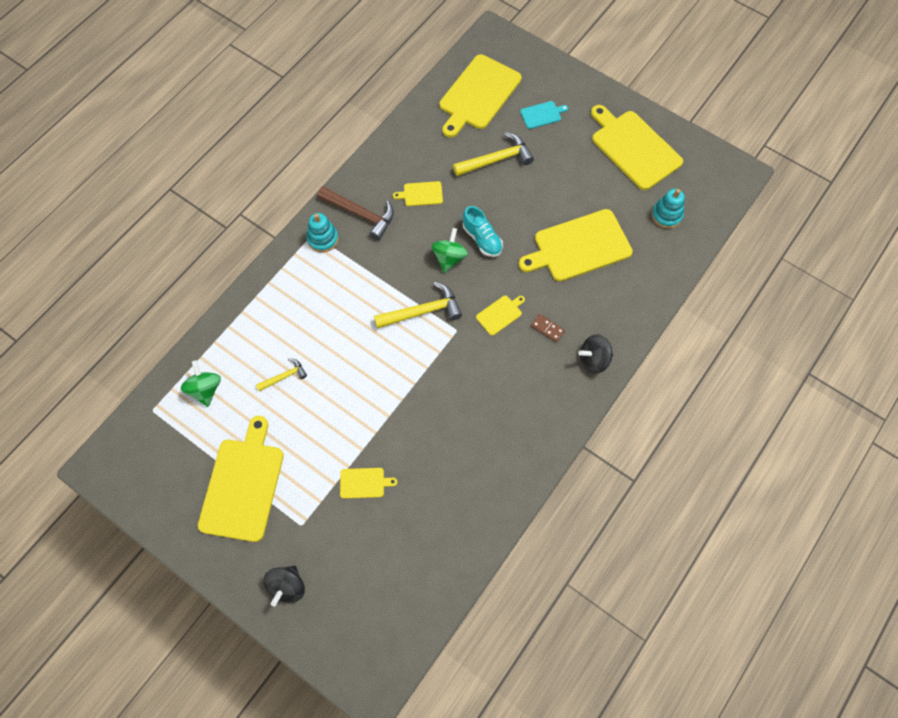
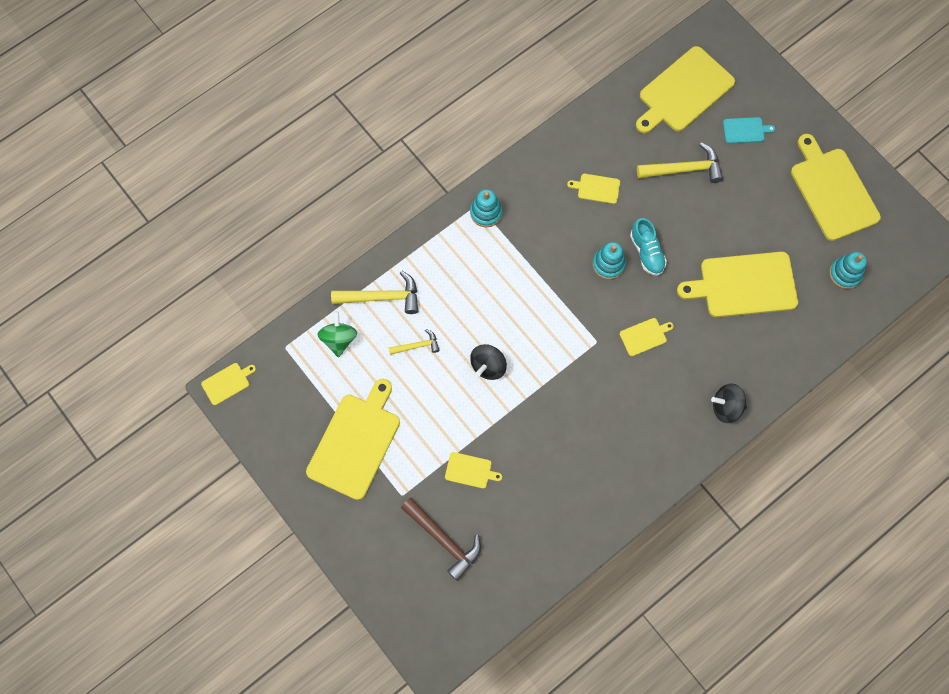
camera: 15 degrees right, 5 degrees up
black spinning top [264,566,305,607] -> black spinning top moved to [470,344,507,380]
brown hammer [317,186,394,240] -> brown hammer moved to [401,498,481,581]
yellow hammer [374,282,462,329] -> yellow hammer moved to [331,271,418,314]
green spinning top [432,228,468,273] -> turquoise stacking toy [593,242,626,279]
brown domino [531,314,565,342] -> none
none -> yellow cutting board [201,363,256,405]

